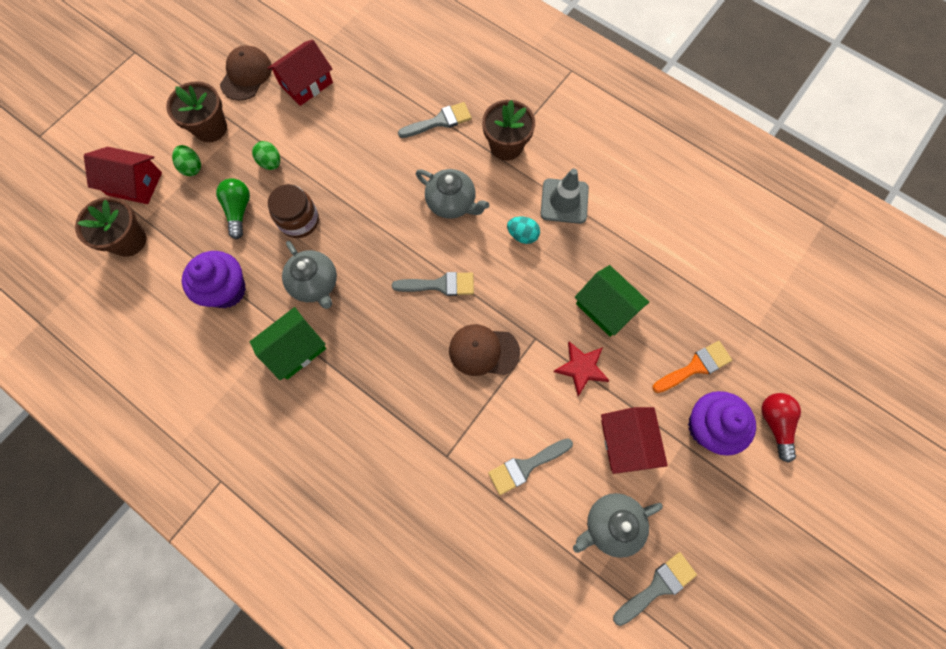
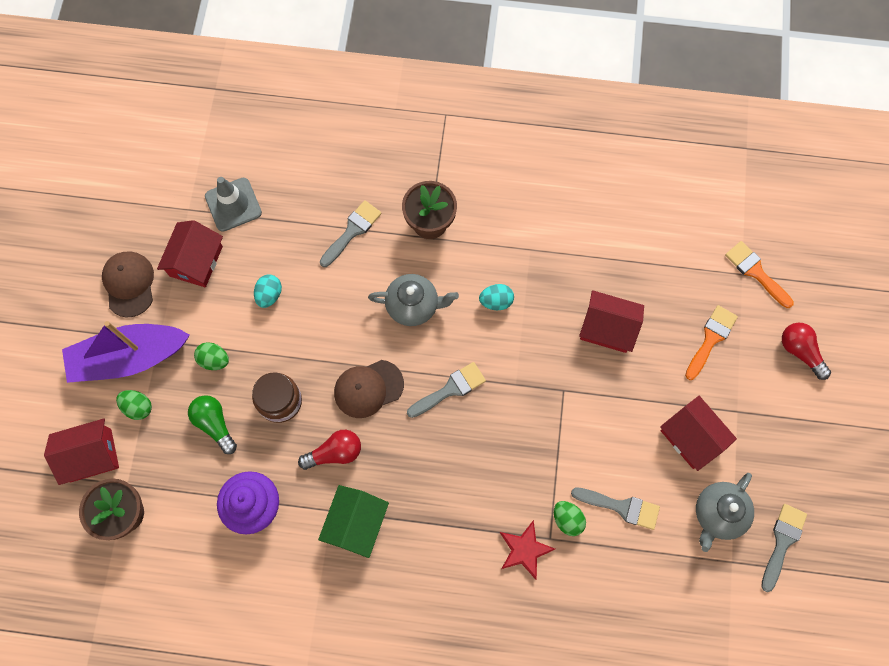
camera: 30 degrees left, 0 degrees up
brown flower pot [166,81,227,142] -> purple boat [62,321,190,383]
grey teapot [282,241,337,309] -> red light bulb [298,430,361,470]
brown cap [449,324,520,376] -> brown cap moved to [334,360,404,418]
grey brush [488,438,573,495] -> grey brush turned 105 degrees counterclockwise [571,487,660,530]
grey traffic cone [541,168,589,224] -> grey traffic cone moved to [205,177,262,231]
red star [553,342,609,396] -> red star moved to [500,520,555,580]
green house [575,265,649,337] -> red house [579,290,644,353]
purple cupcake [688,391,756,456] -> none
none -> turquoise egg [254,274,282,308]
none -> green egg [554,501,586,536]
none -> orange brush [725,241,794,308]

